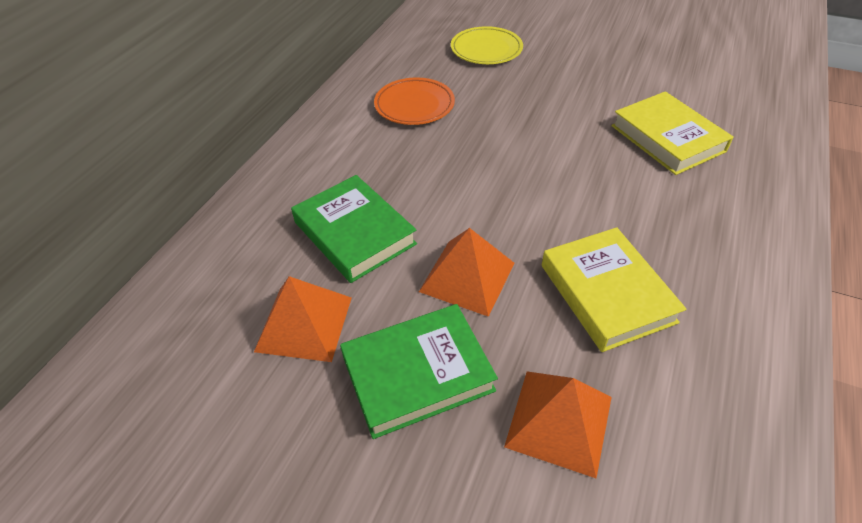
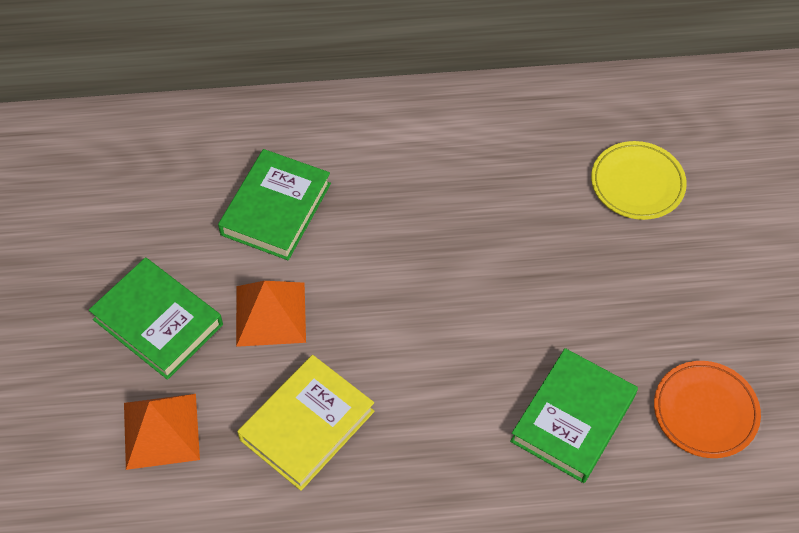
camera: 60 degrees right, 10 degrees up
orange pyramid [254,276,352,362] -> none
orange plate [374,77,455,125] -> orange plate moved to [654,361,761,458]
yellow book [611,92,734,175] -> green book [510,348,638,483]

